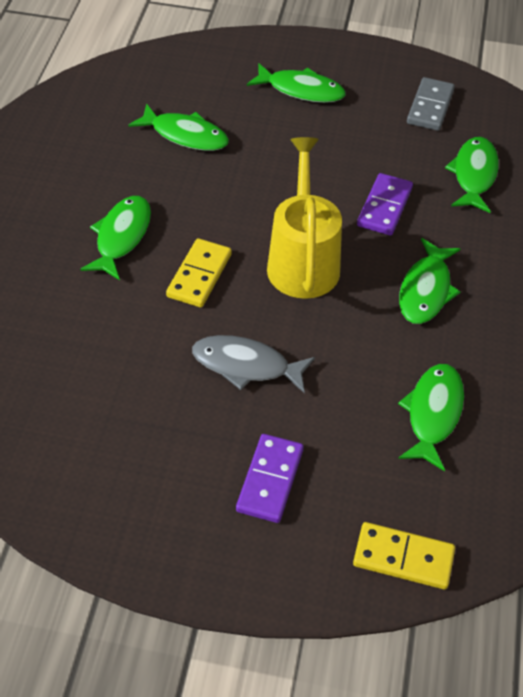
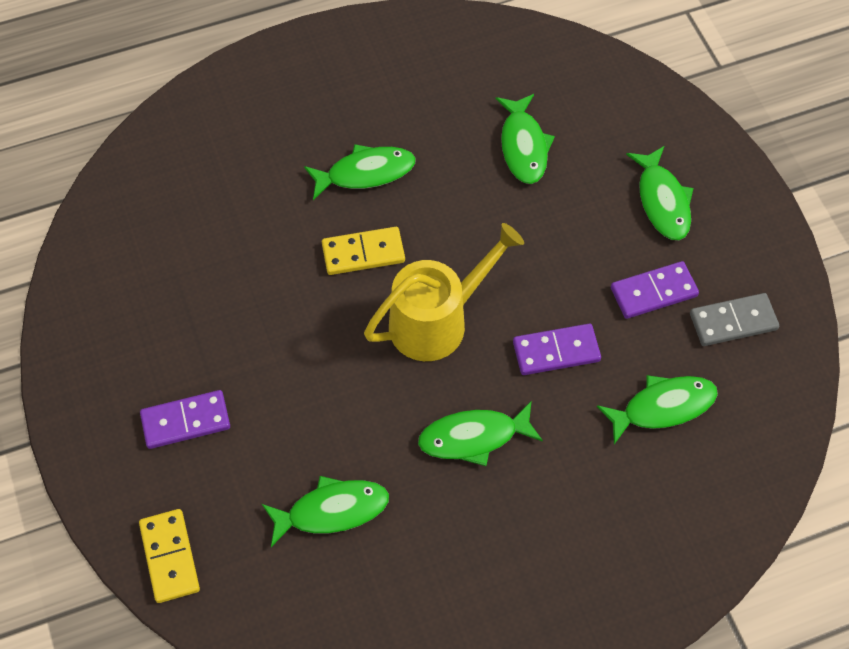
camera: 60 degrees right, 10 degrees up
grey fish [192,335,315,393] -> none
none -> purple domino [611,261,699,319]

